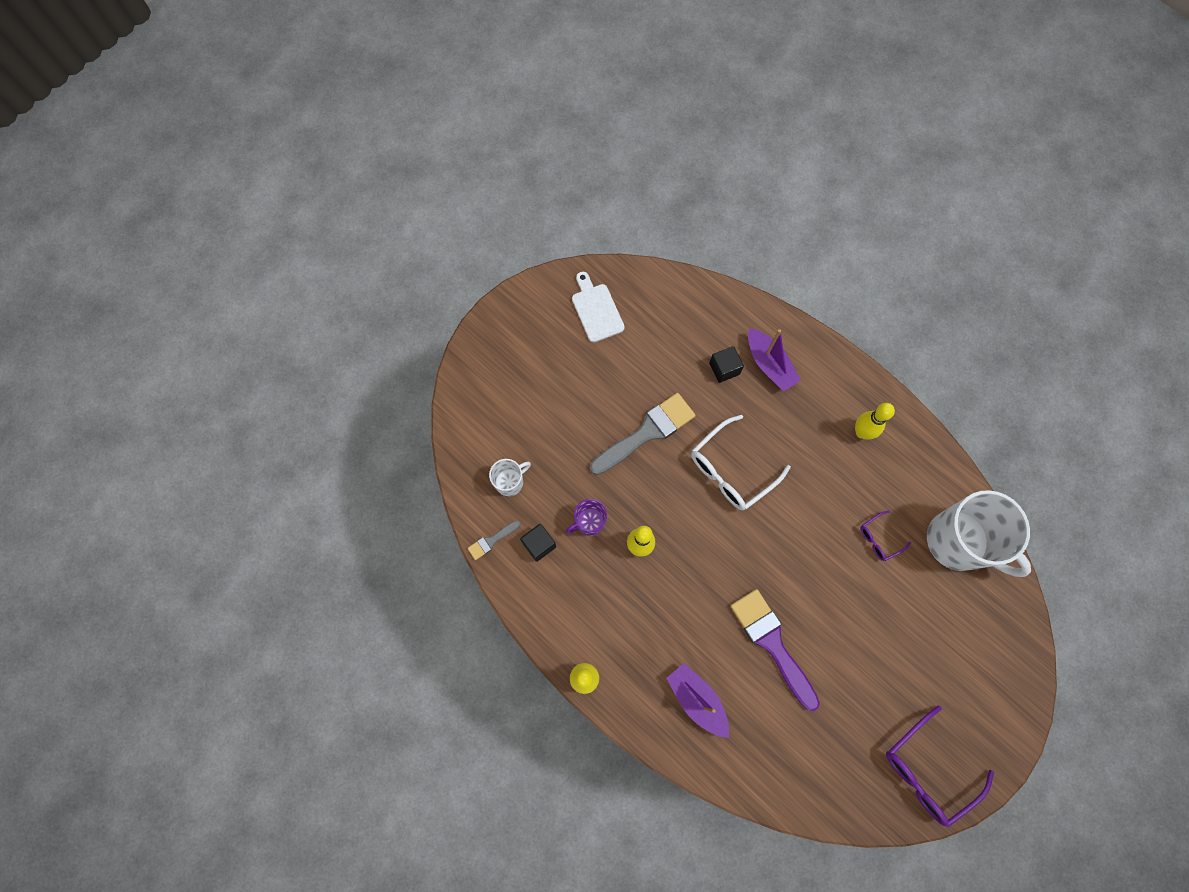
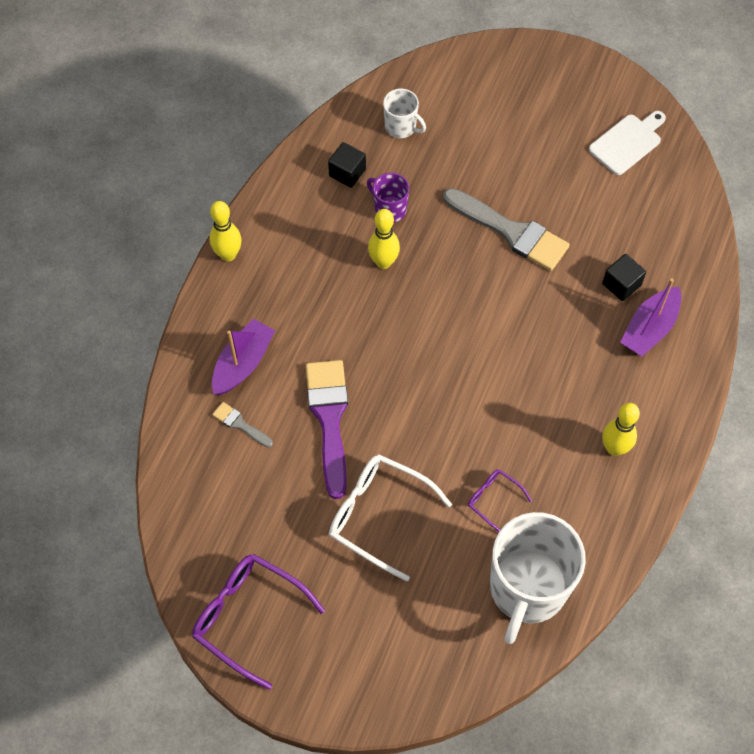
camera: 70 degrees right, 10 degrees down
grey brush [468,520,520,560] -> grey brush moved to [212,402,273,448]
white glasses [691,415,791,510] -> white glasses moved to [329,454,452,582]
purple brush [731,589,820,711] -> purple brush turned 45 degrees counterclockwise [306,360,348,499]

